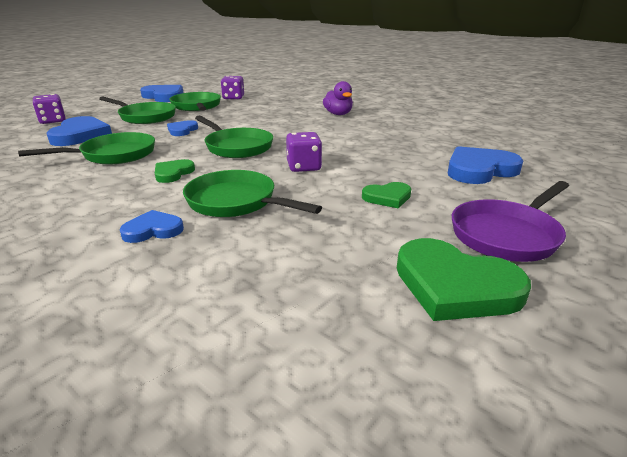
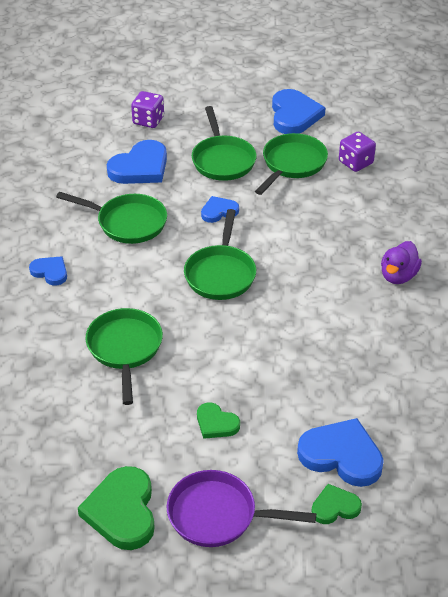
camera: 50 degrees right, 15 degrees up
blue heart [120,210,184,243] -> blue heart moved to [29,256,67,285]
green heart [155,159,195,183] -> green heart moved to [311,484,362,524]
purple dice [286,132,322,172] -> none

